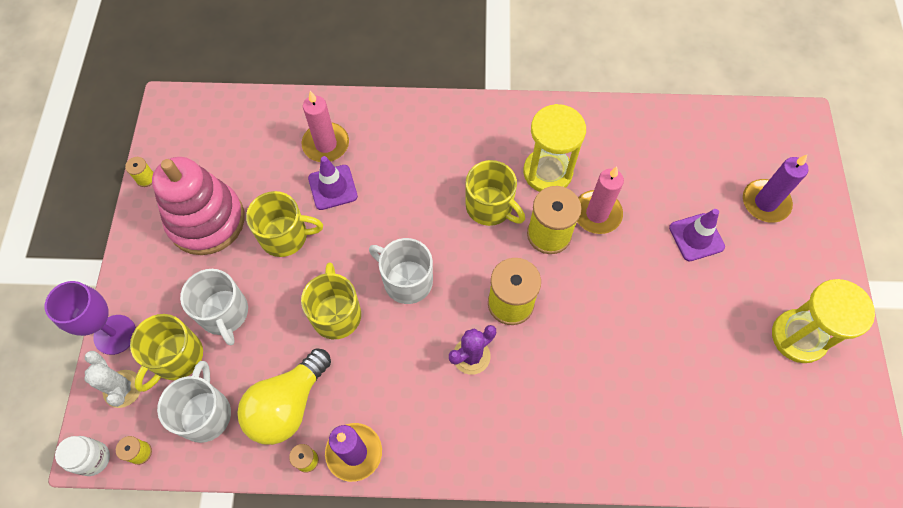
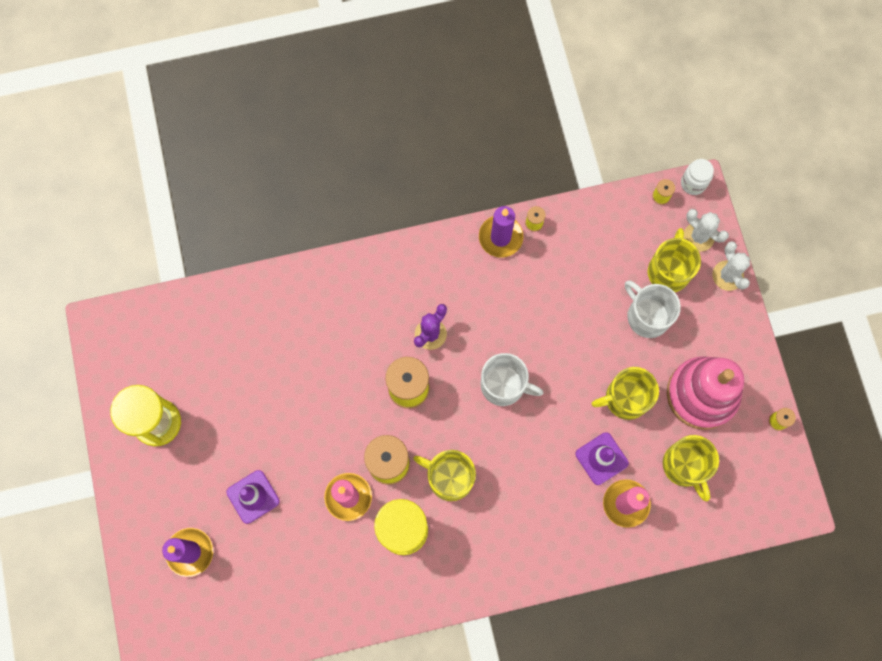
camera: 165 degrees right, 10 degrees up
purple goblet [45,281,136,355] -> white cactus [712,241,750,291]
white mug [157,361,231,443] -> none
yellow light bulb [237,348,331,445] -> none
yellow mug [301,262,361,339] -> yellow mug moved to [663,435,719,502]

